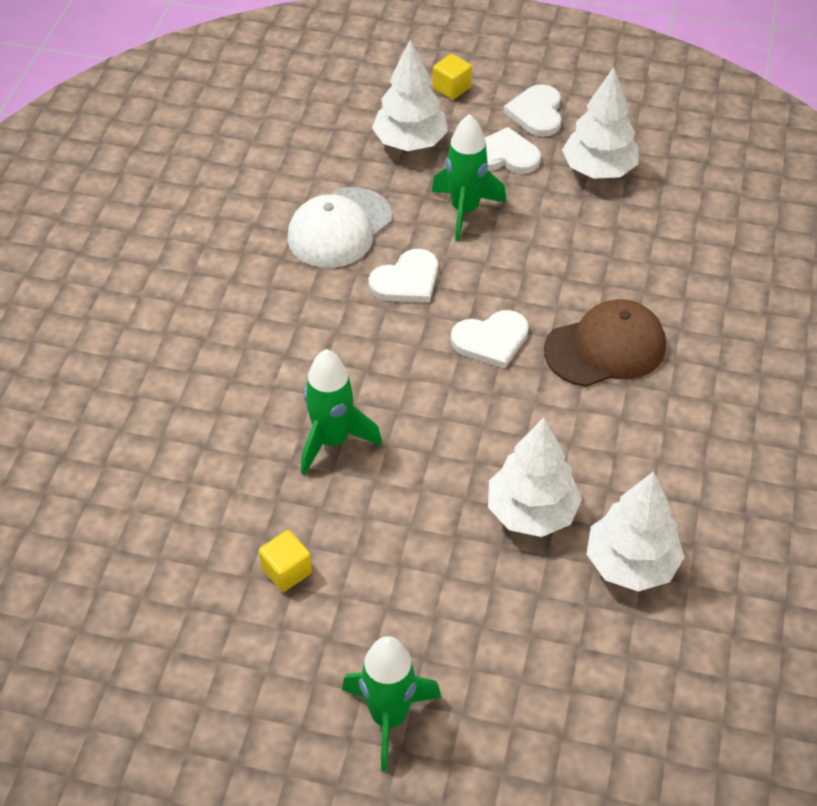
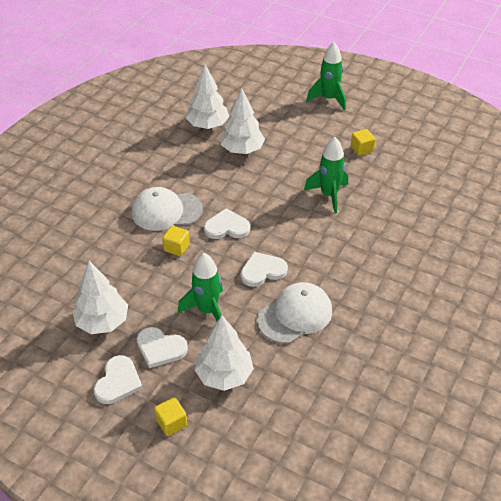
camera: 165 degrees left, 5 degrees down
brown cap [544,299,666,387] -> white cap [132,187,203,231]
none -> yellow cube [163,226,190,256]

